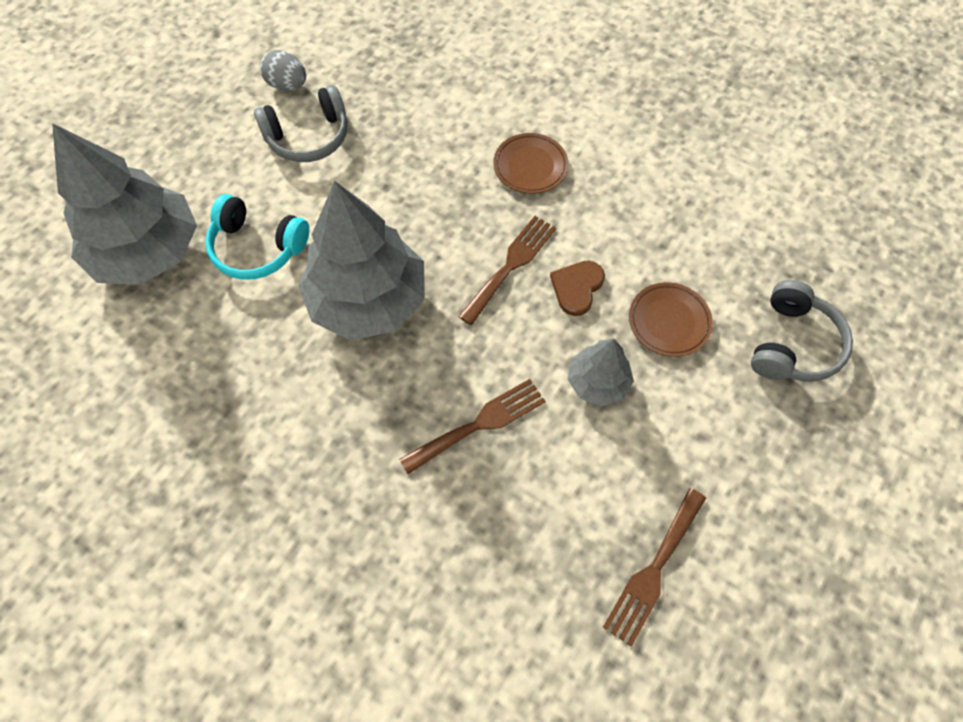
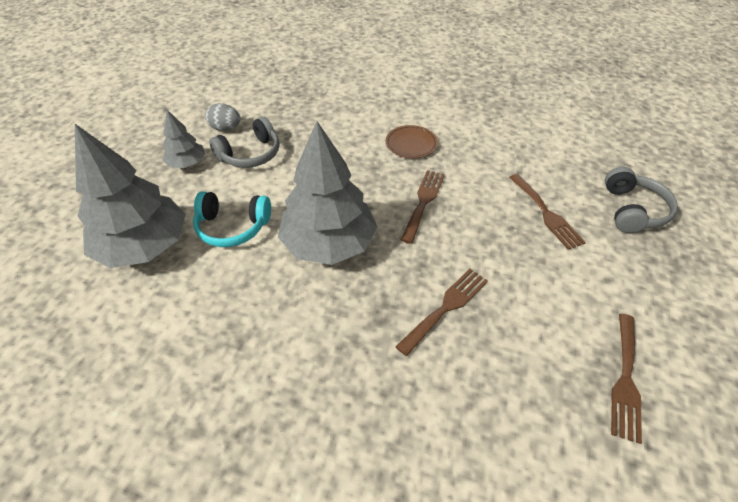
camera: 15 degrees left, 15 degrees down
brown heart [550,261,605,316] -> none
grey tree [567,338,634,406] -> grey tree moved to [163,110,205,168]
brown plate [629,282,713,357] -> brown fork [509,174,586,250]

